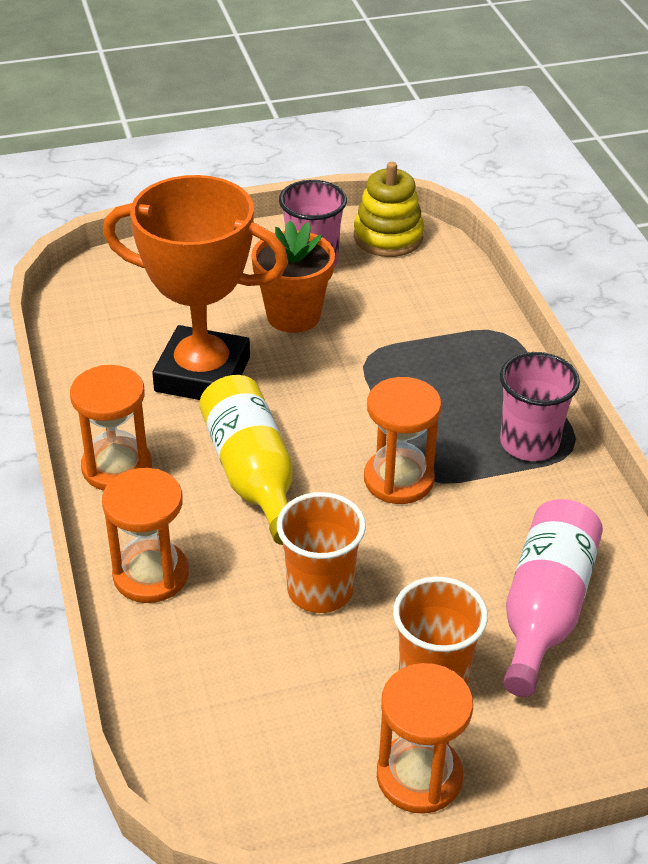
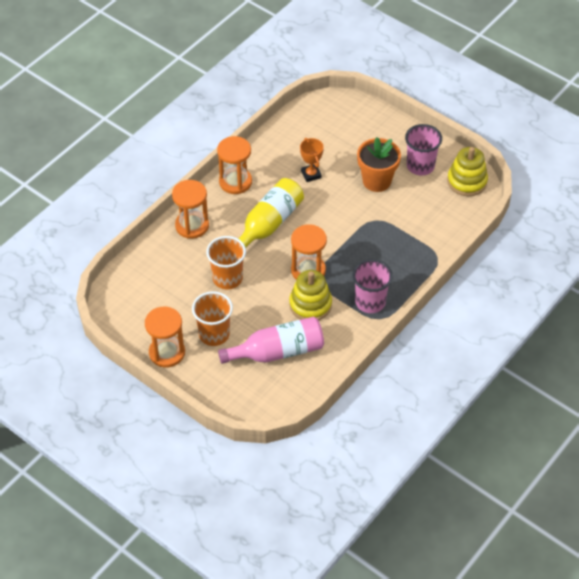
camera: 55 degrees right, 10 degrees up
orange trophy [103,175,288,400] -> orange trophy [300,138,324,182], size x0.41
none -> yellow stacking toy [289,270,332,320]

